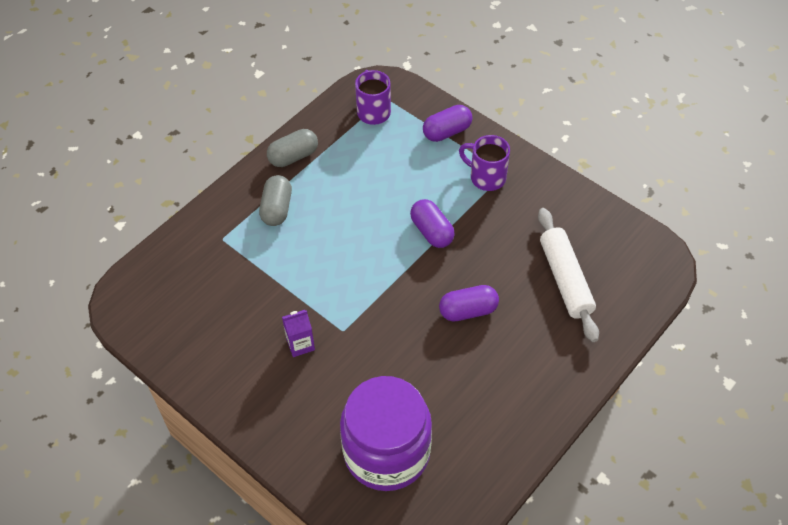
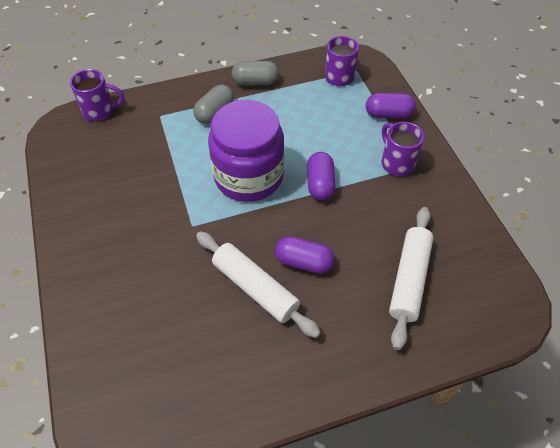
camera: 30 degrees right, 0 degrees up
purple carton [282,310,315,357] -> none
purple jar [340,376,432,491] -> purple jar moved to [208,100,284,202]
none -> purple mug [70,69,124,121]
none -> white rolling pin [196,231,321,338]

